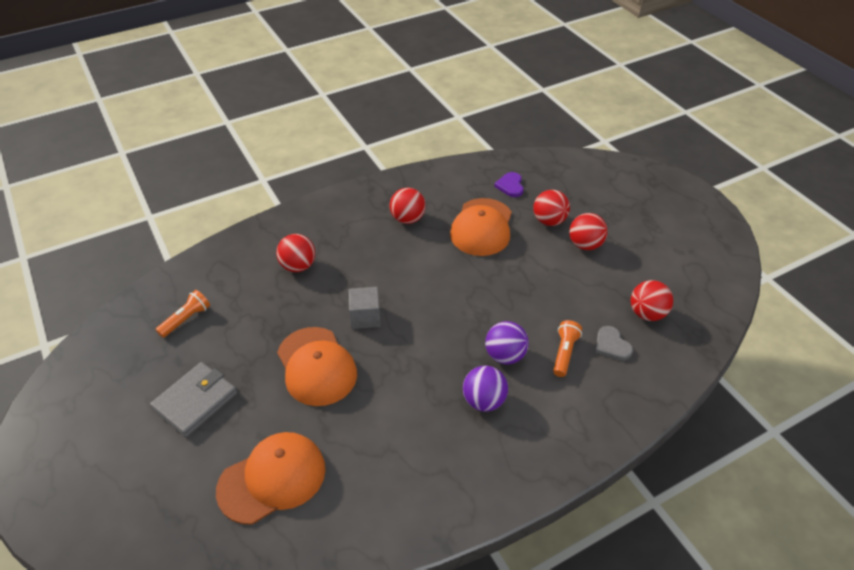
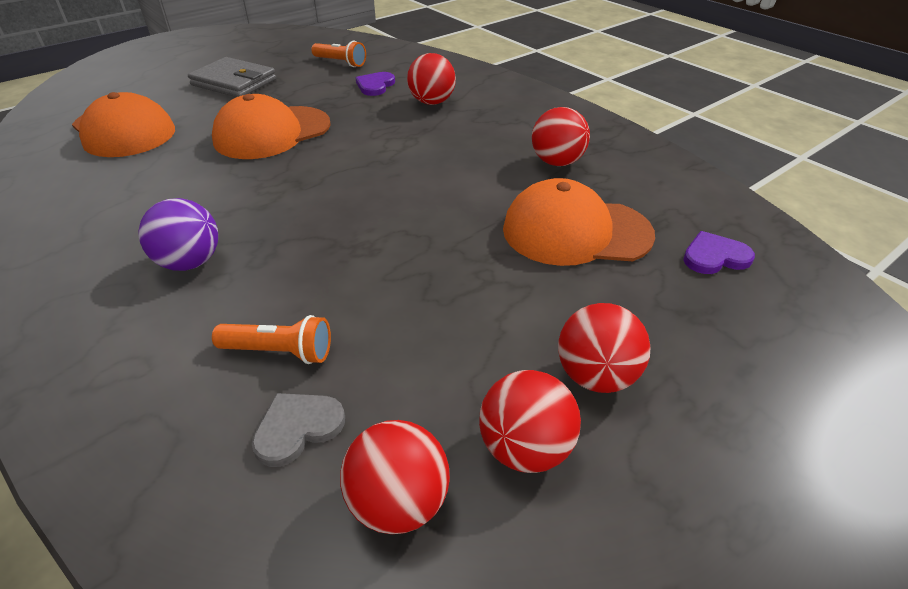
camera: 80 degrees right, 5 degrees down
grey cube [349,287,381,329] -> none
purple ball [485,321,529,364] -> none
red ball [533,190,570,226] -> red ball moved to [479,370,581,473]
none -> purple heart [356,72,395,96]

